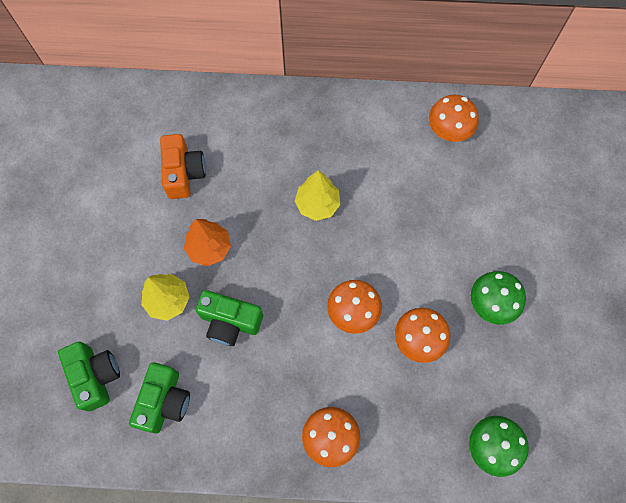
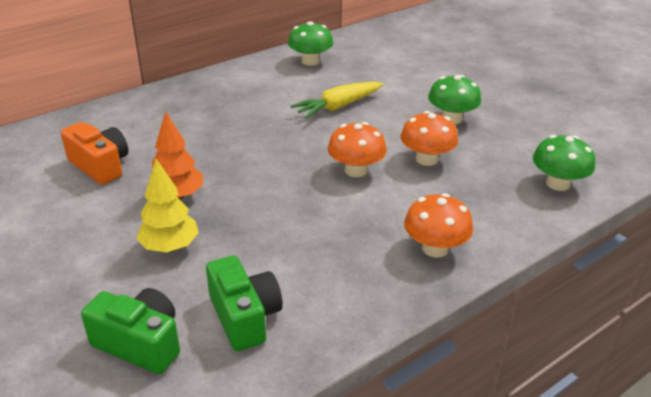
camera: 40 degrees left, 35 degrees down
green camera [196,290,263,346] -> none
yellow tree [295,170,340,221] -> none
orange mushroom [429,95,479,142] -> green mushroom [288,21,333,66]
none -> yellow carrot [291,82,383,119]

